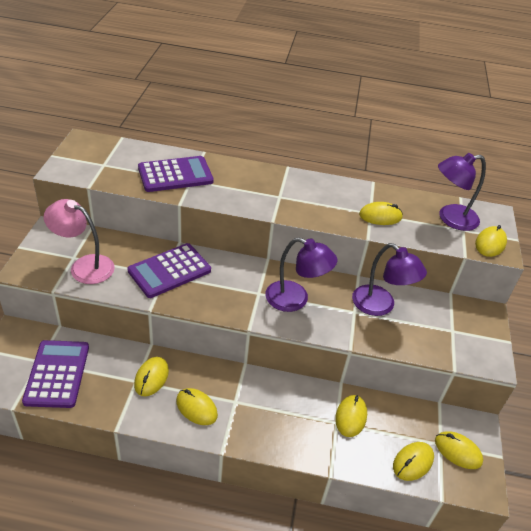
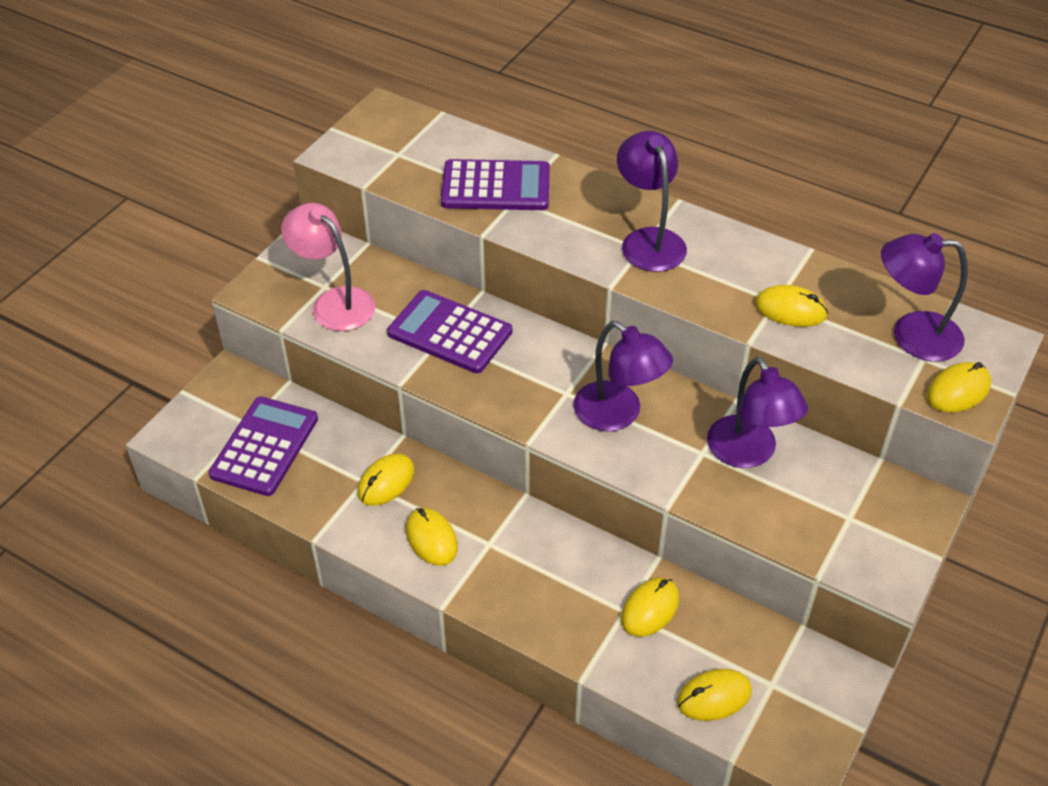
camera: 25 degrees right, 5 degrees up
purple calculator [127,243,211,298] -> purple calculator turned 45 degrees clockwise [387,290,512,373]
yellow mouse [435,431,483,469] -> none
none -> purple lamp [617,131,687,272]

